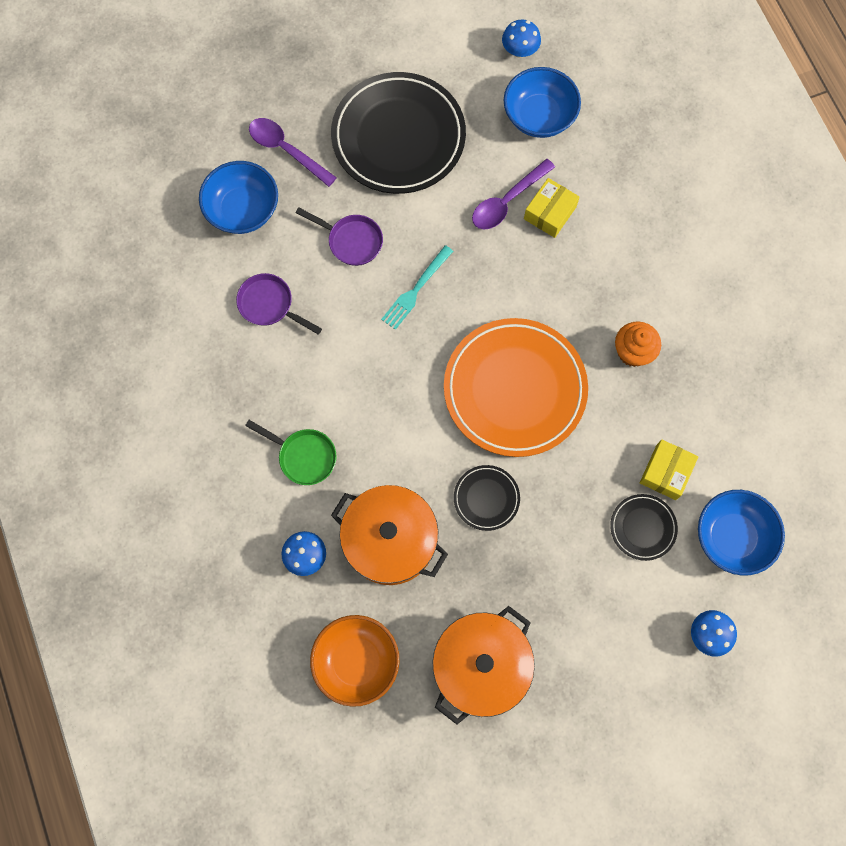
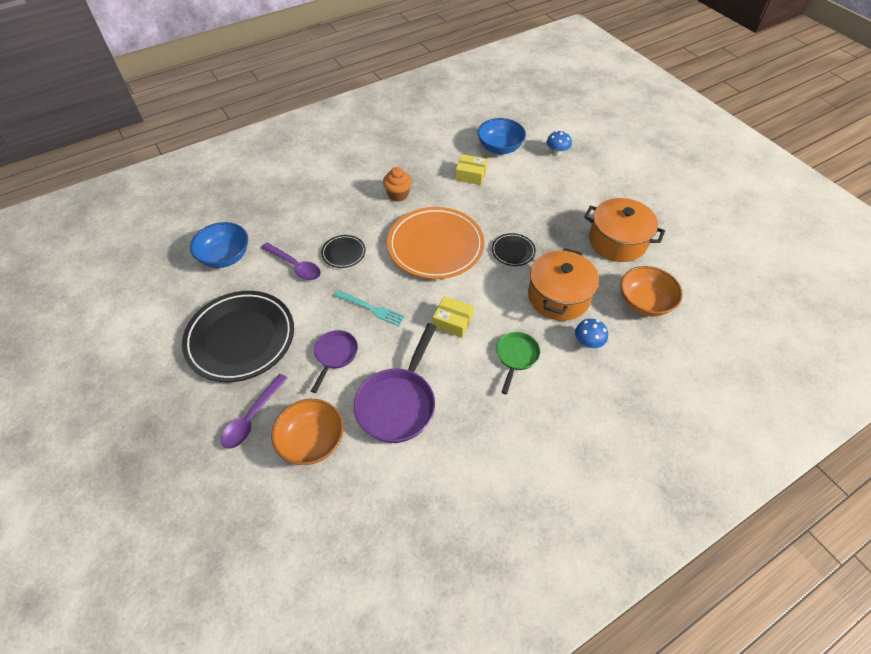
camera: 100 degrees left, 20 degrees down
blue bowl [199,161,278,234] -> orange bowl [271,399,344,465]
purple pan [236,273,322,335] -> purple pan [354,323,437,443], size x1.73
blue mushroom [502,20,541,58] -> none
yellow box [524,178,579,238] -> yellow box moved to [433,296,474,338]
black plate [610,494,678,561] -> black plate moved to [321,235,366,268]

